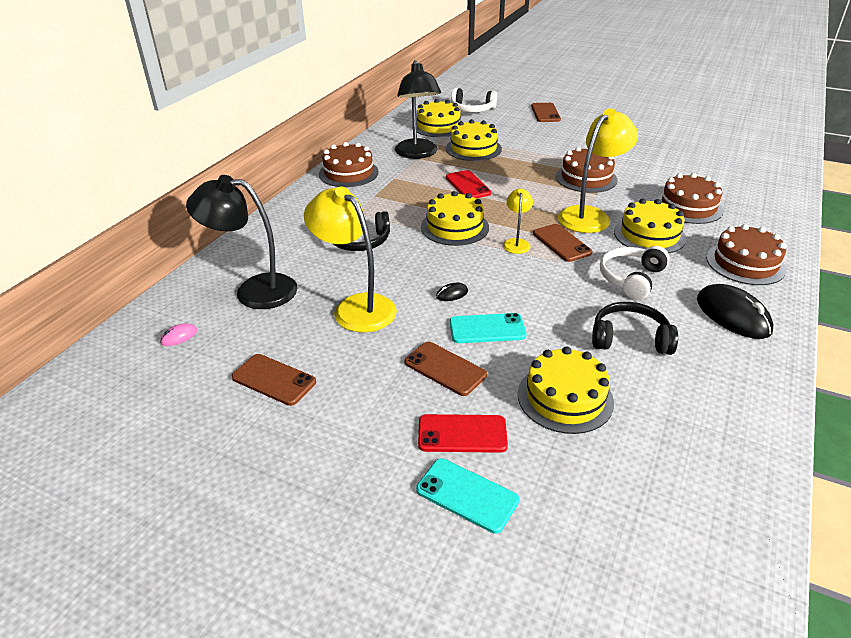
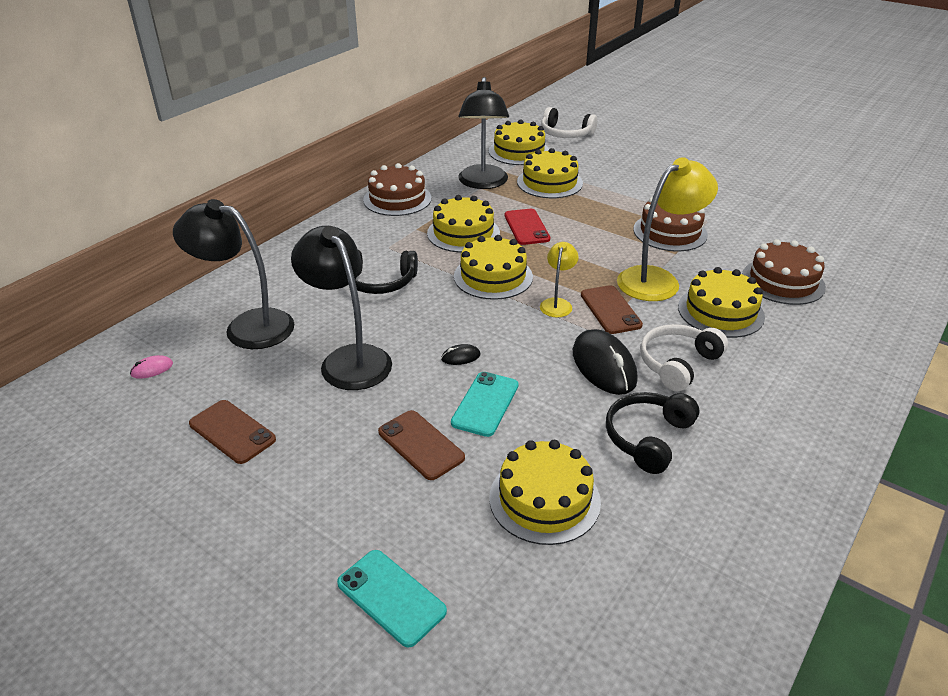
camera: 10 degrees right, 0 degrees up
yellow lamp [304,187,397,333] -> black lamp [291,226,392,390]
red phone [418,414,508,453] -> none
turquoise phone [450,313,527,343] -> turquoise phone turned 75 degrees counterclockwise [451,372,519,437]
brown phone [531,103,561,122] -> none
black headphones [592,302,678,355] -> black headphones turned 75 degrees counterclockwise [606,392,699,474]
black mouse [697,284,773,339] -> black mouse moved to [573,329,638,395]
brown cake [706,224,787,285] -> none
none -> yellow cake [427,195,500,252]

